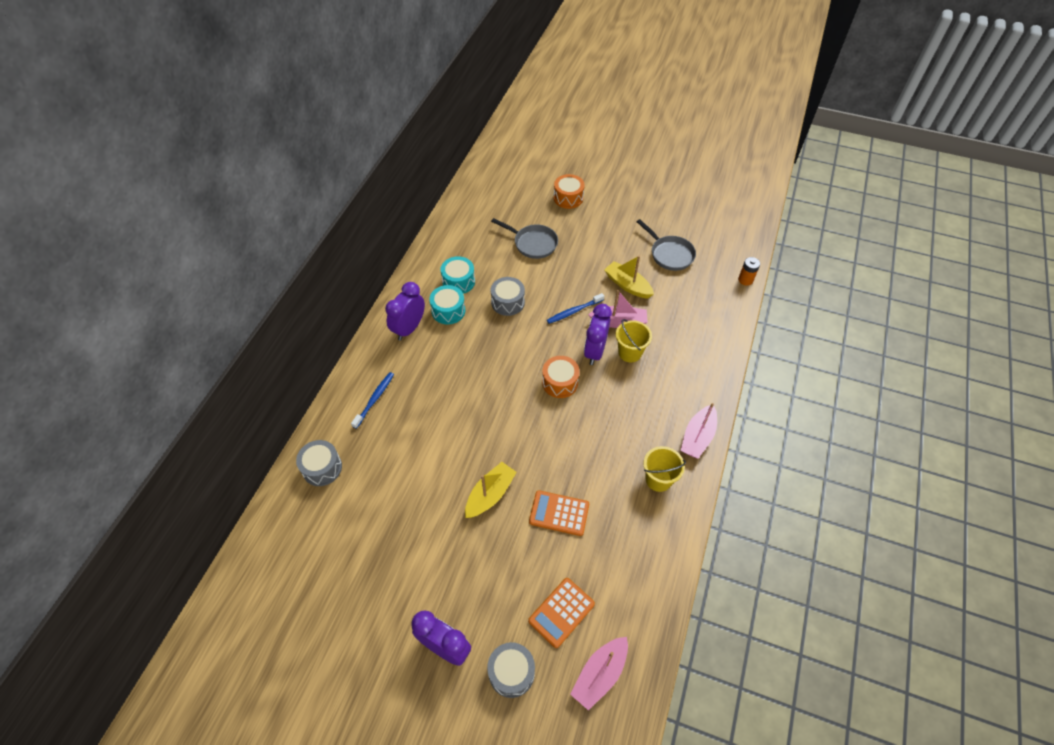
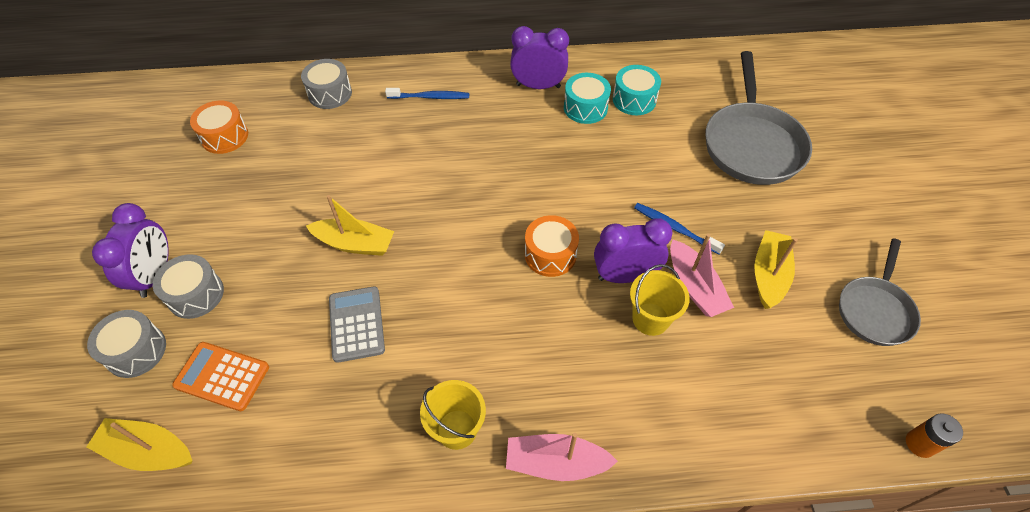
camera: 65 degrees right, 0 degrees up
grey pan [491,218,558,259] -> grey pan [705,51,812,185], size x1.61
grey drum [491,277,525,316] -> grey drum moved to [153,254,224,319]
orange calculator [529,490,589,536] -> grey calculator [329,286,385,363]
orange drum [554,174,585,209] -> orange drum moved to [190,101,248,154]
pink boat [570,637,628,711] -> yellow boat [87,418,192,471]

